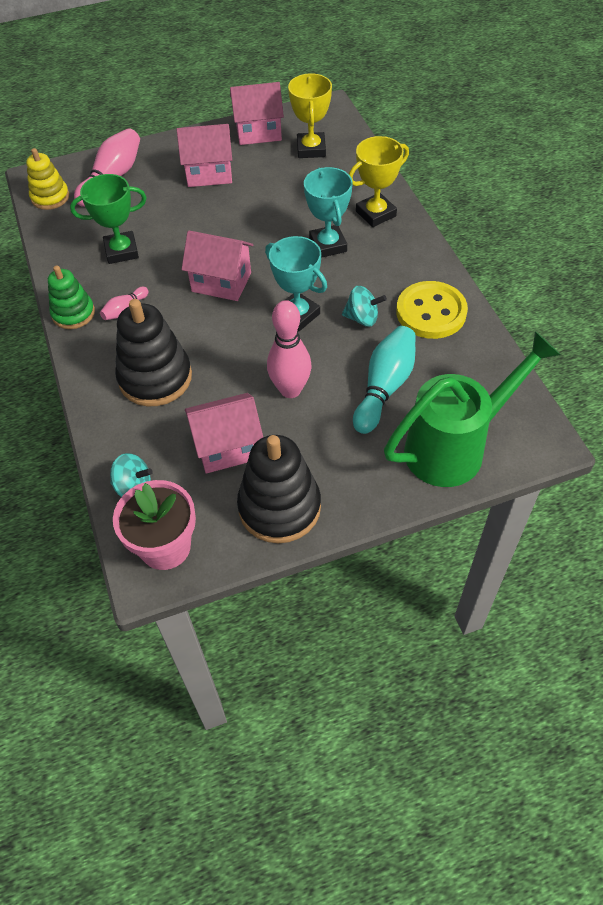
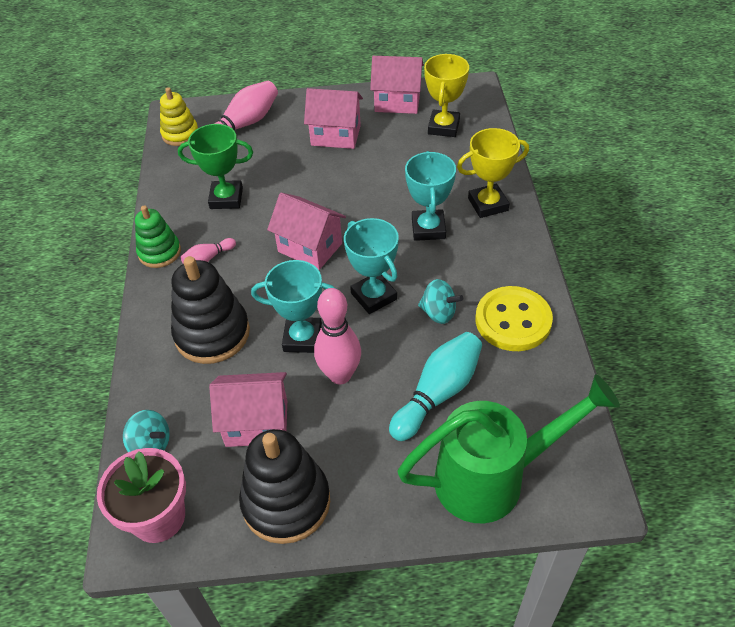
camera: 15 degrees right, 5 degrees down
none -> turquoise trophy [251,260,336,353]

